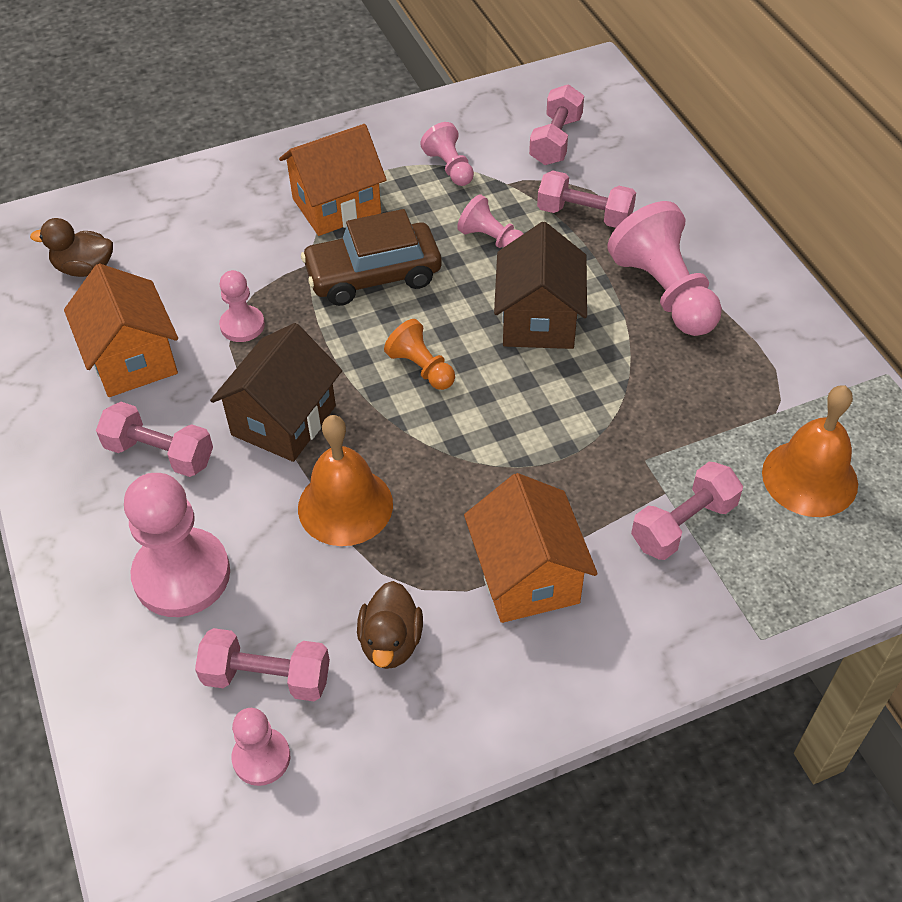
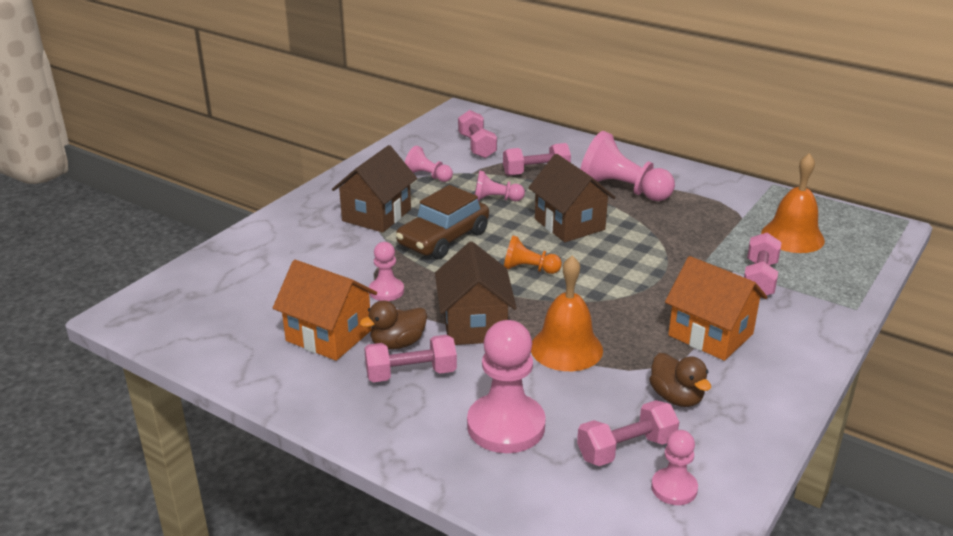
camera: 35 degrees left, 20 degrees down
brown duck [30,218,113,277] -> brown duck moved to [360,301,427,349]
orange house [279,124,387,236] -> brown house [332,145,417,233]

